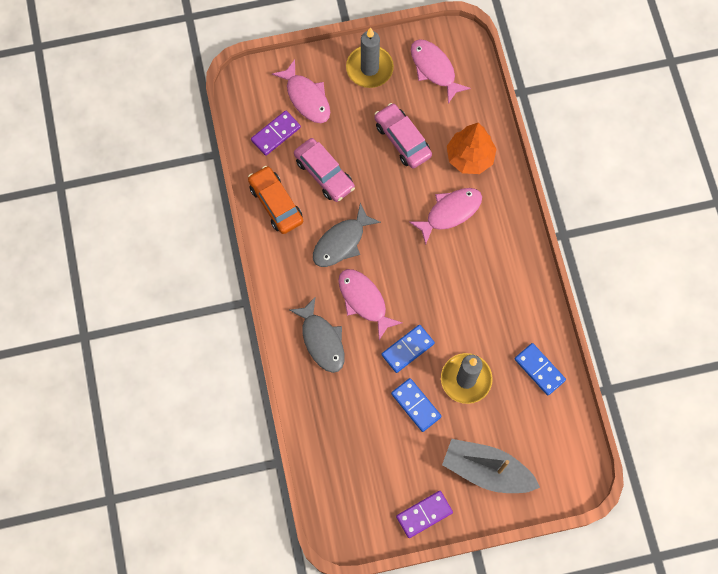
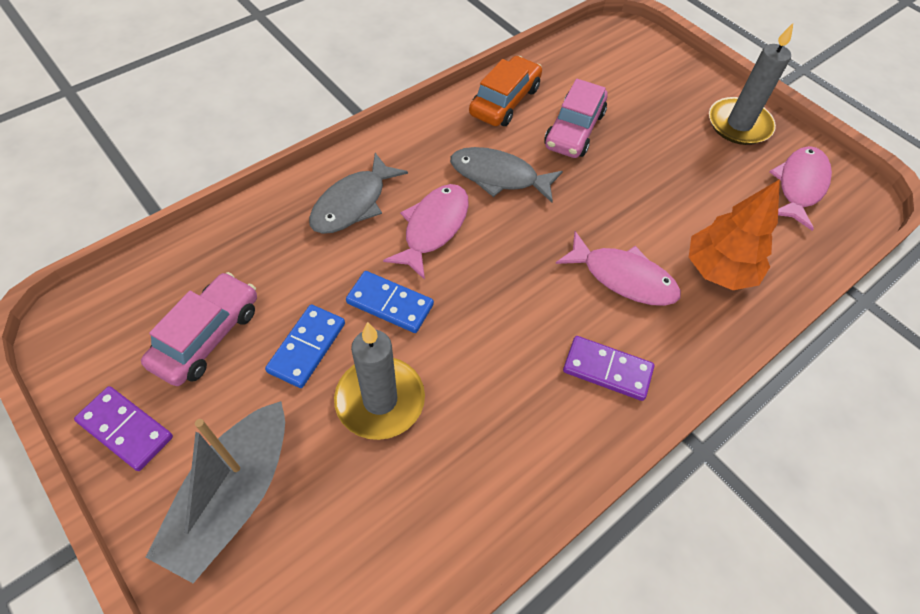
camera: 60 degrees right, 15 degrees down
purple domino [251,110,301,156] -> purple domino moved to [563,336,654,401]
pink fish [272,60,330,123] -> none
pink car [374,103,432,169] -> pink car moved to [141,272,257,386]
grey boat [442,439,540,493] -> grey boat turned 150 degrees counterclockwise [145,401,285,583]
blue domino [515,343,566,395] -> none

